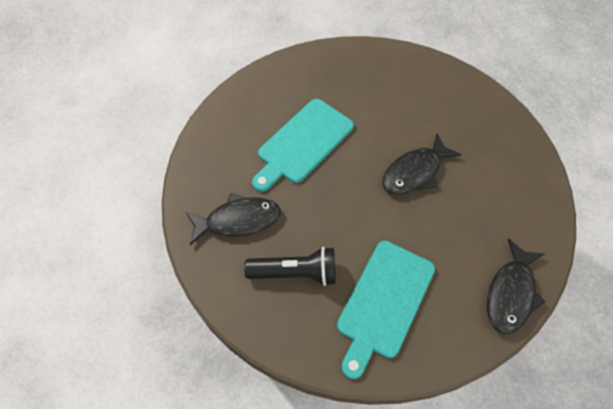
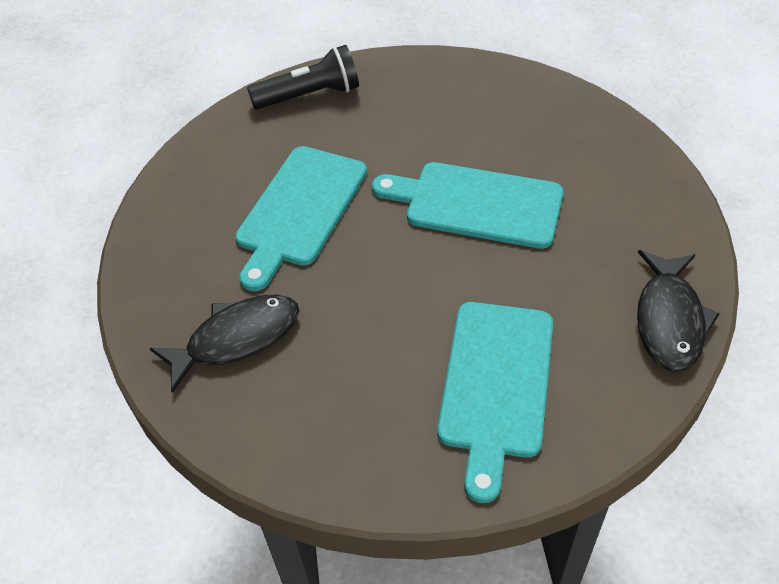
camera: 15 degrees left, 10 degrees down
black flashlight [244,247,335,286] -> black flashlight moved to [247,45,359,110]
black fish [382,133,461,195] -> turquoise cutting board [372,162,563,249]

